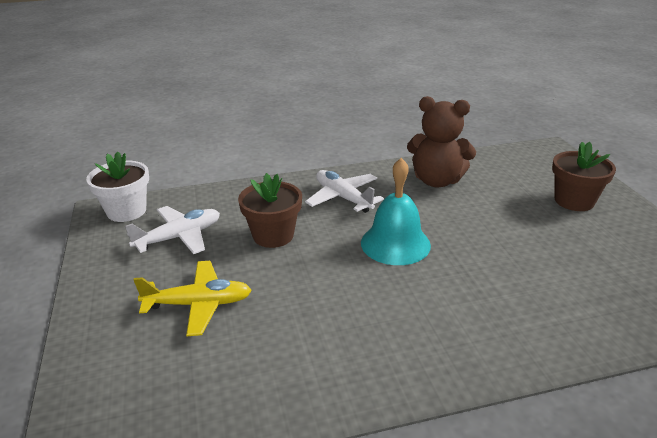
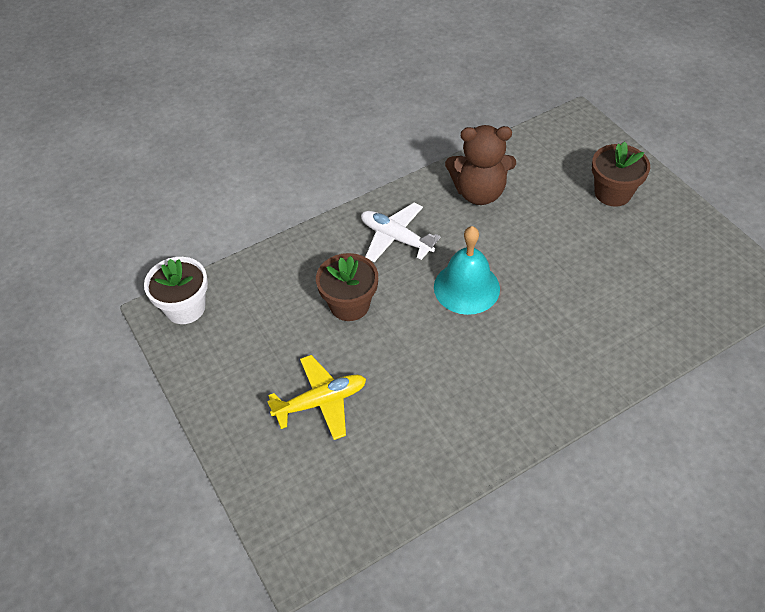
camera: 15 degrees left, 20 degrees up
white plane [125,206,220,254] -> none

